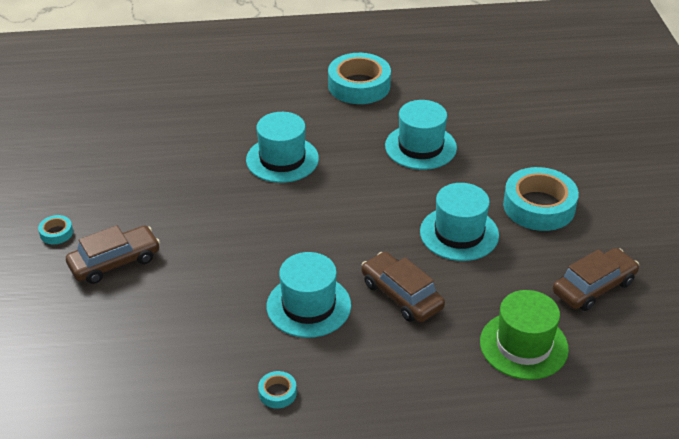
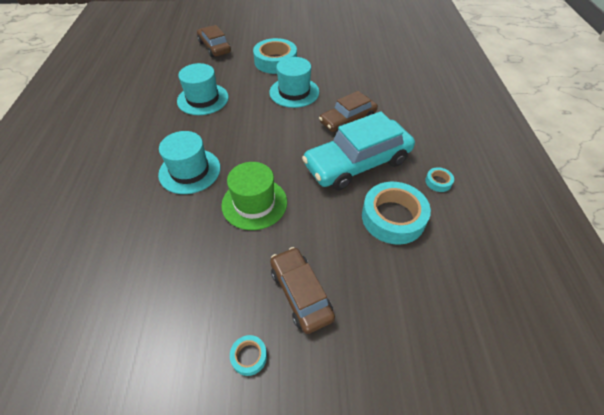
camera: 85 degrees left, 10 degrees up
turquoise hat [267,252,351,338] -> turquoise car [302,111,415,190]
turquoise tape [328,53,391,104] -> turquoise tape moved to [362,182,431,245]
green hat [480,290,569,380] -> green hat moved to [221,162,287,230]
brown car [553,248,639,311] -> brown car moved to [197,25,231,57]

